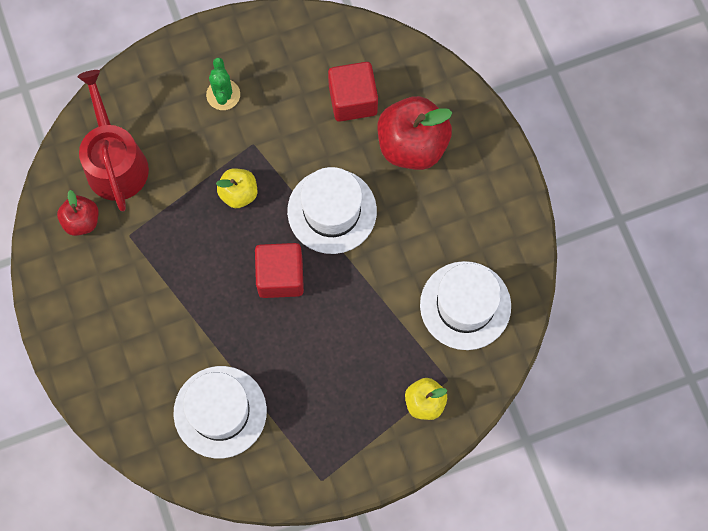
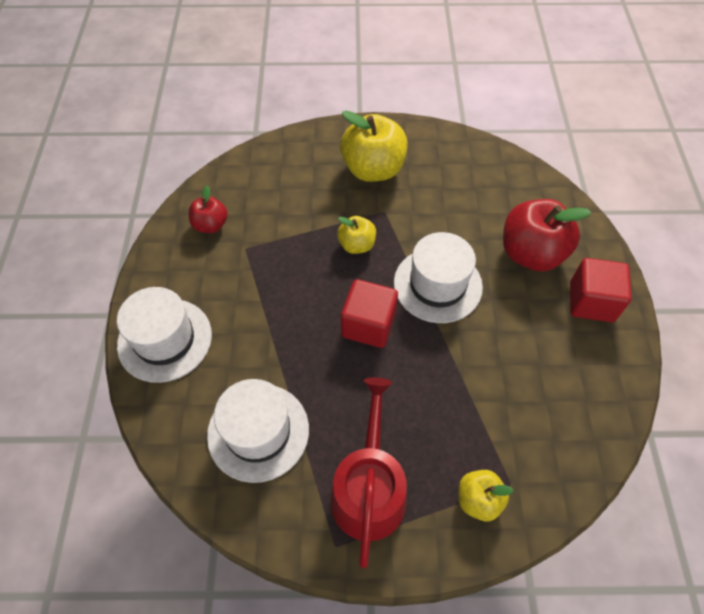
camera: 20 degrees right, 15 degrees down
red watering can [77,70,149,212] -> red watering can moved to [330,377,407,568]
green cactus [206,58,240,110] -> yellow apple [340,111,407,182]
red cube [328,62,378,122] -> red cube moved to [570,258,631,322]
white hat [420,261,511,350] -> white hat moved to [117,287,212,383]

